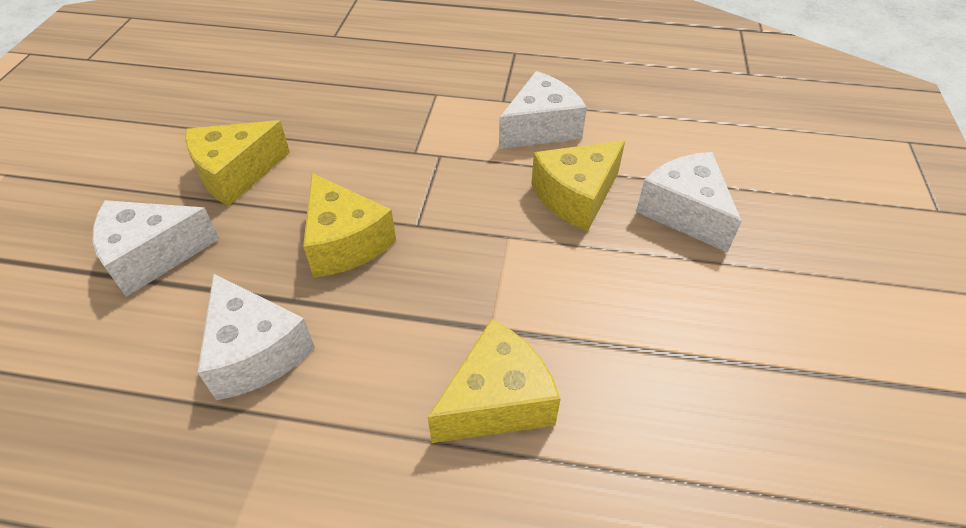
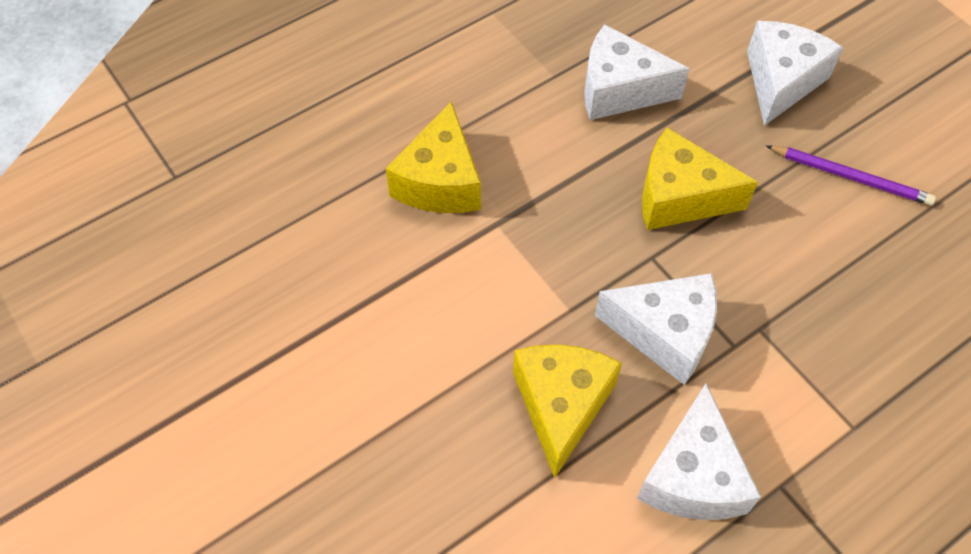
camera: 135 degrees right, 10 degrees up
yellow cheese [185,120,290,206] -> purple pencil [766,145,936,206]
white cheese [636,152,742,253] -> white cheese moved to [595,273,717,385]

